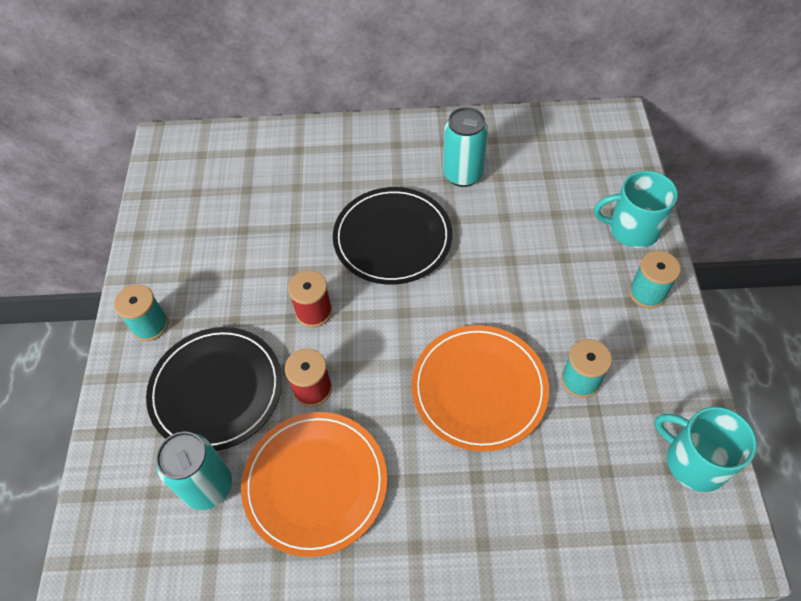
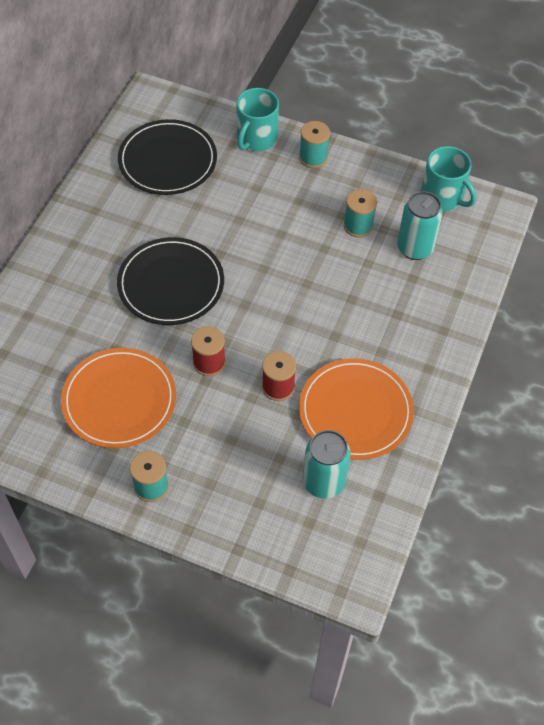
camera: 70 degrees left, 0 degrees up
black plate [146,327,282,451] -> black plate moved to [118,119,217,195]
orange plate [412,325,549,452] -> orange plate moved to [61,348,176,448]
turquoise can [443,107,488,187] -> turquoise can moved to [397,191,443,260]
turquoise mug [655,406,757,492] -> turquoise mug turned 105 degrees counterclockwise [421,146,476,211]

